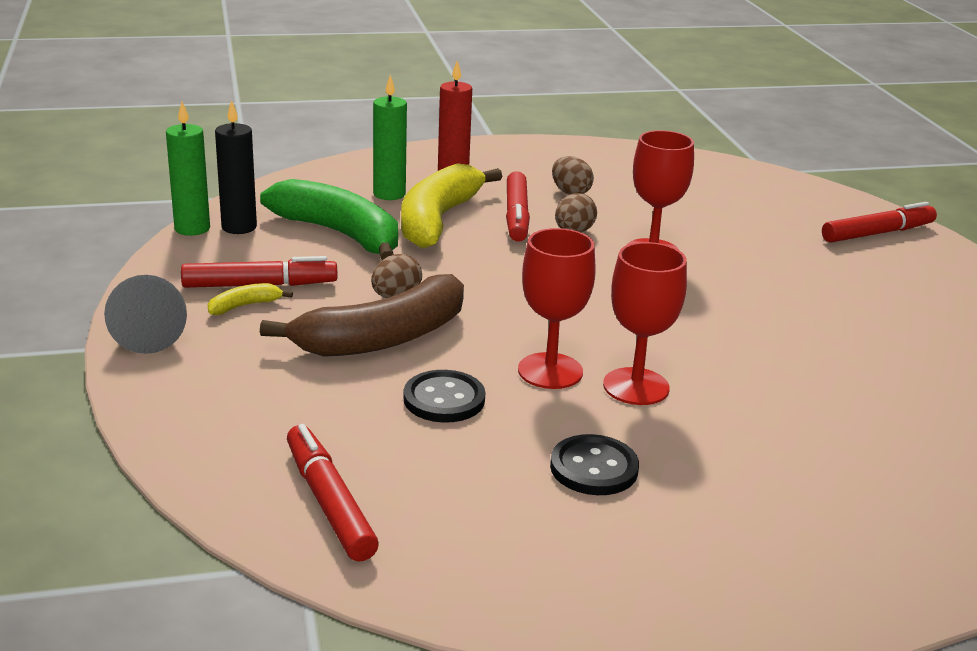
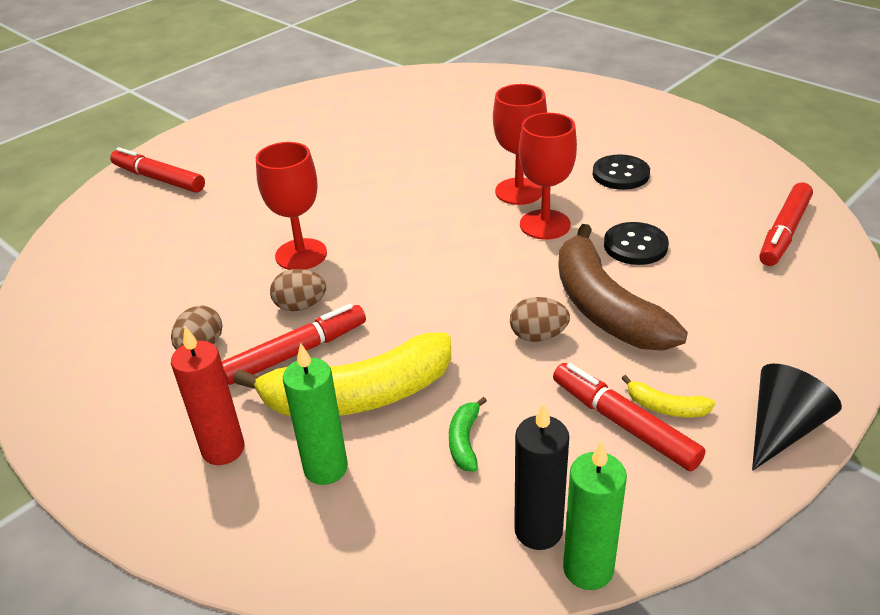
camera: 120 degrees left, 10 degrees up
green banana [260,179,398,260] -> green banana [449,397,487,472], size x0.41
brown banana [260,274,464,357] -> brown banana turned 135 degrees counterclockwise [558,224,688,350]

